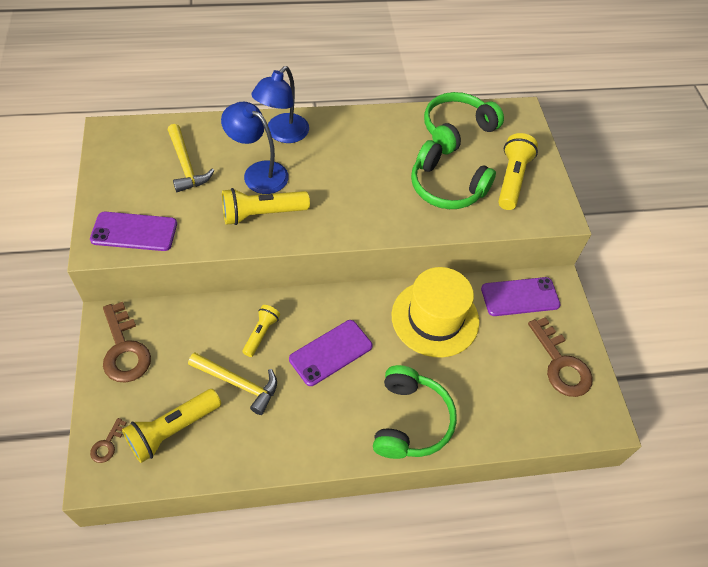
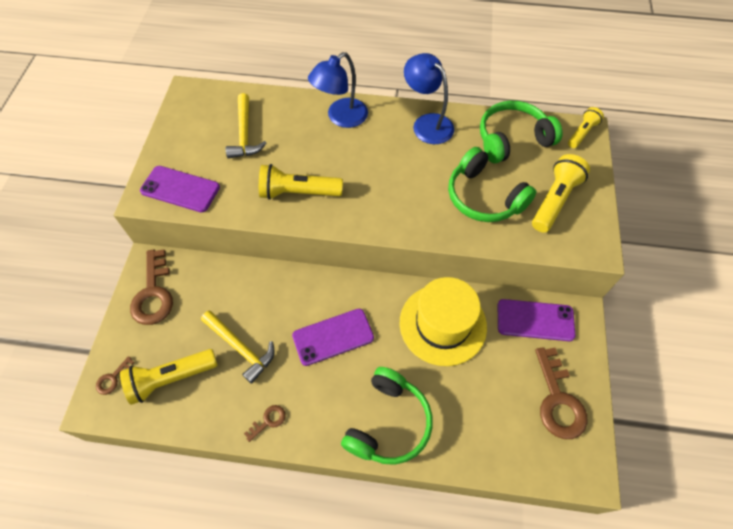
camera: 20 degrees right, 5 degrees up
blue lamp [221,102,289,194] -> blue lamp moved to [404,53,454,144]
yellow flashlight [242,305,280,357] -> yellow flashlight moved to [568,107,604,148]
none -> brown key [244,405,286,442]

